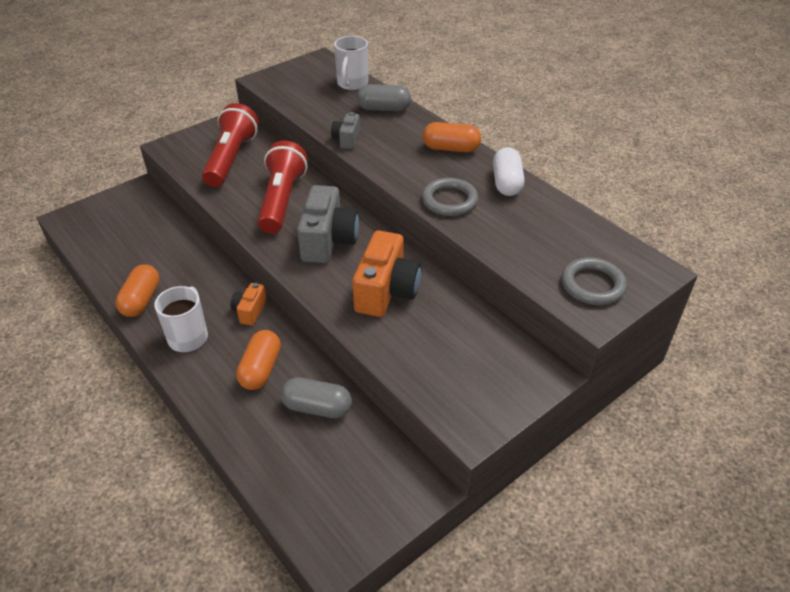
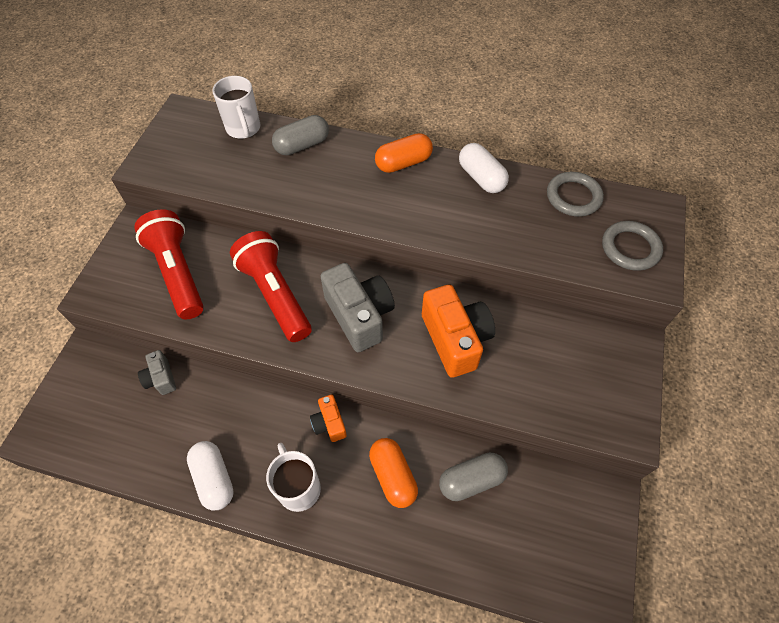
camera: 35 degrees left, 15 degrees up
orange capsule [115,264,160,317] -> white capsule [187,441,234,510]
grey camera [331,112,360,149] -> grey camera moved to [138,350,176,395]
grey ring [422,178,478,216] -> grey ring moved to [547,172,604,217]

